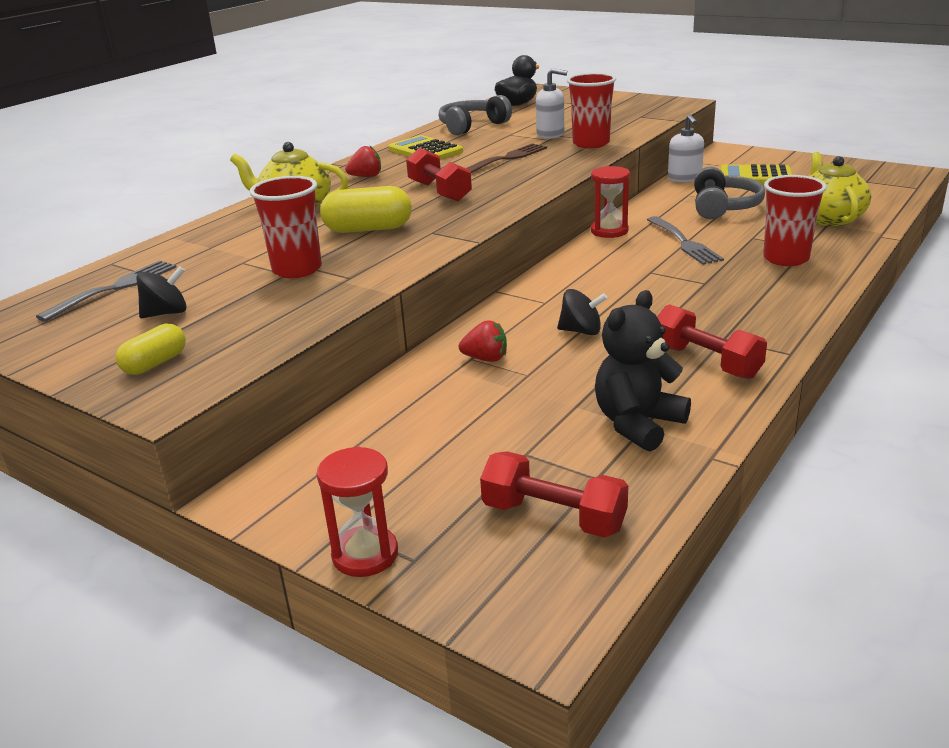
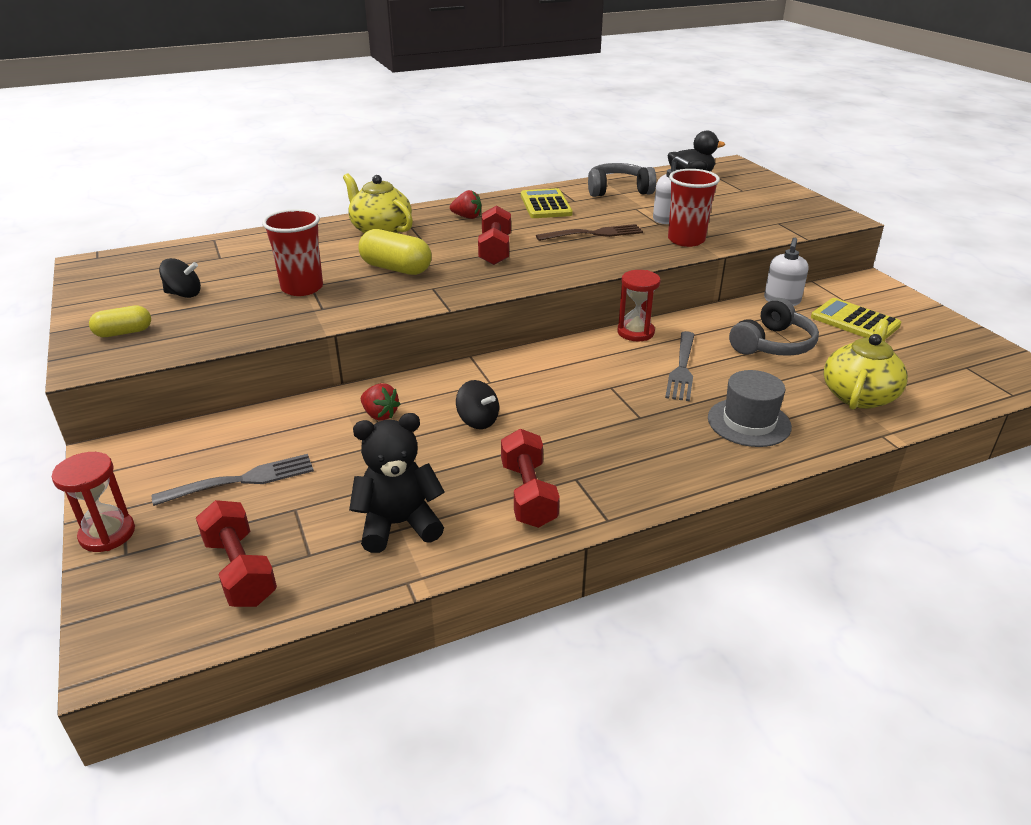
camera: 30 degrees right, 5 degrees up
grey fork [36,260,177,322] -> grey fork moved to [152,454,314,506]
red cup [763,175,827,266] -> grey hat [708,370,792,447]

